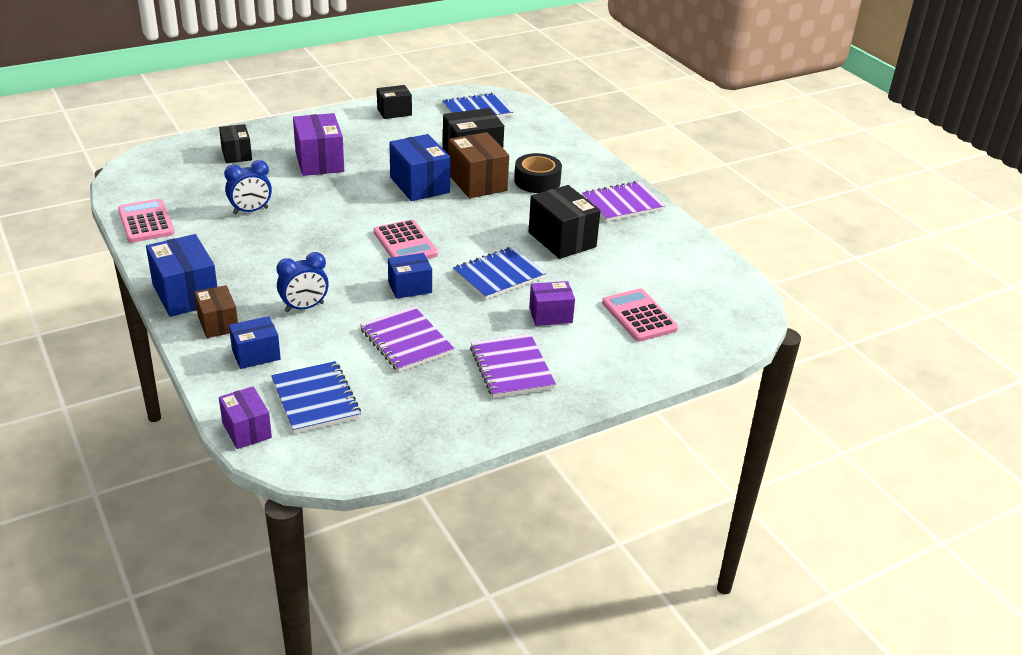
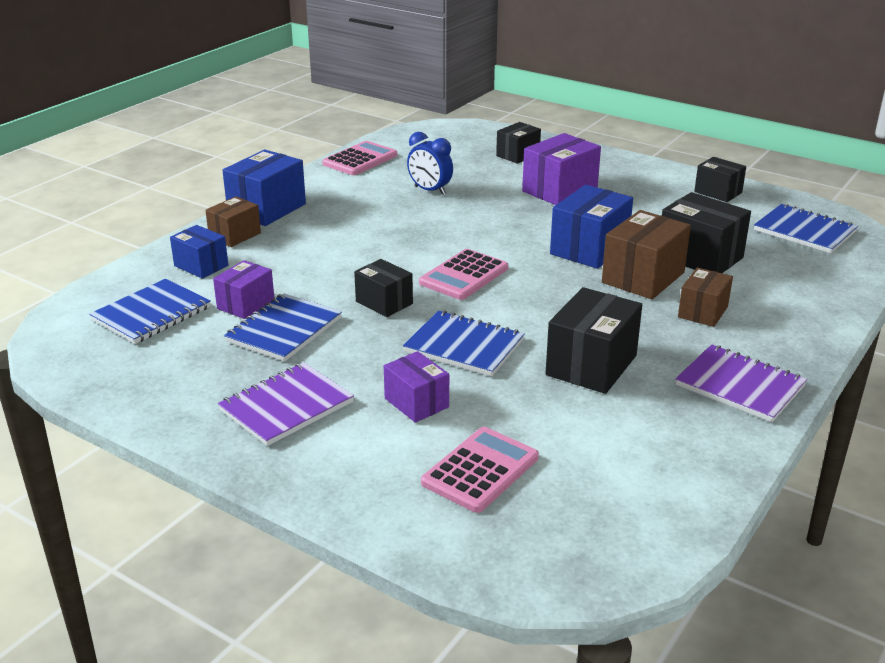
camera: 65 degrees right, 5 degrees down
purple box [219,386,272,449] -> purple box moved to [213,260,275,319]
blue clock [276,252,329,312] -> none
purple notebook [360,306,454,372] -> blue notebook [224,293,342,361]
blue box [388,253,432,299] -> black box [354,259,413,317]
black tape [514,153,562,193] -> brown box [678,267,733,327]

